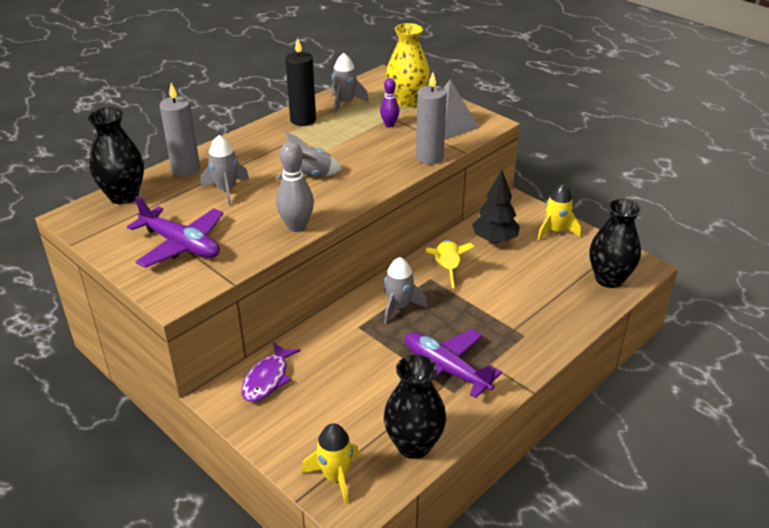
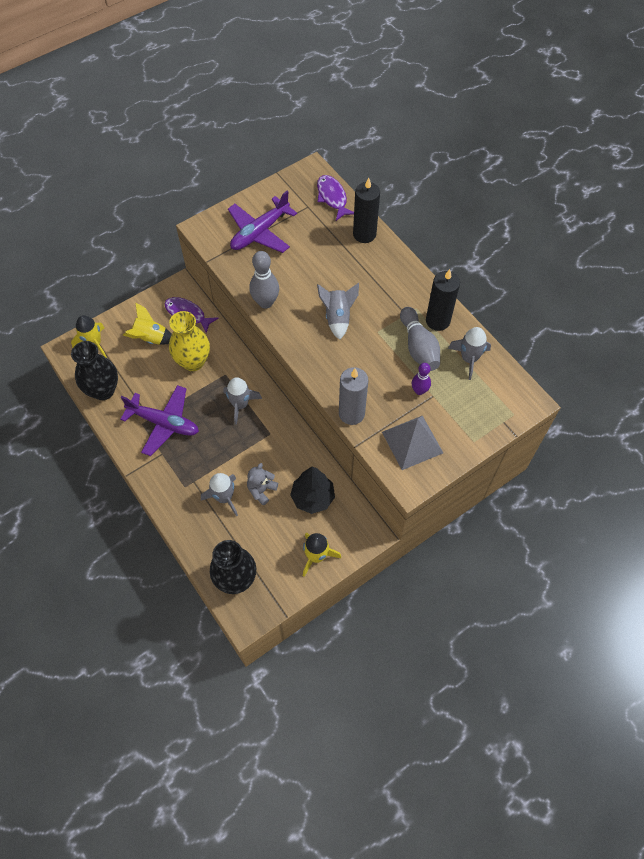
camera: 100 degrees right, 25 degrees up
black vase [88,107,144,204] -> purple fish [317,175,354,221]
grey candle [160,83,200,177] -> black candle [353,178,380,243]
grey rocket [200,135,249,206] -> grey rocket moved to [201,473,238,517]
yellow vase [386,23,430,107] -> yellow vase moved to [169,311,210,371]
purple plane [405,329,502,398] -> purple plane turned 60 degrees clockwise [120,385,199,456]
yellow rocket [425,240,474,288] -> yellow rocket moved to [123,302,172,345]
none -> grey teddy bear [247,463,278,505]
none -> grey bowling pin [400,307,440,371]

